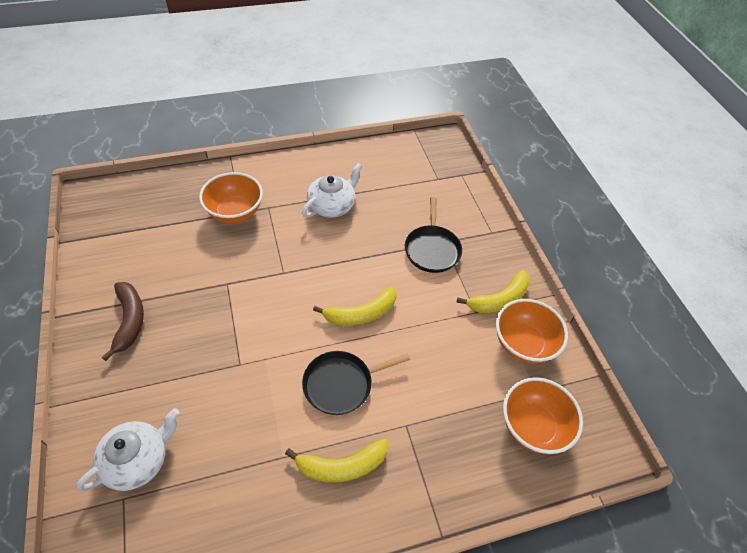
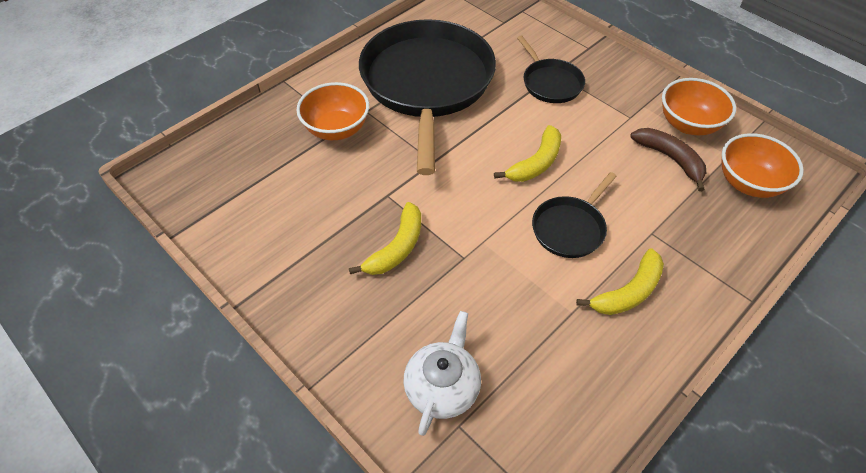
camera: 25 degrees left, 0 degrees up
brown banana [102,282,144,361] -> brown banana moved to [630,128,706,191]
white teapot [302,163,363,218] -> black pan [359,19,496,175]
yellow banana [456,270,530,313] -> yellow banana moved to [349,202,421,275]

